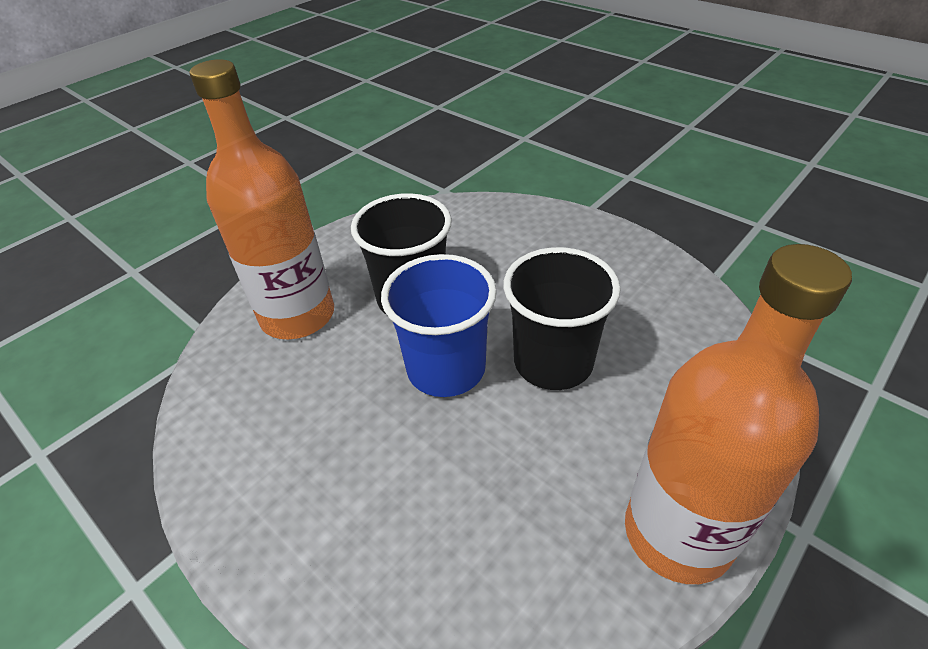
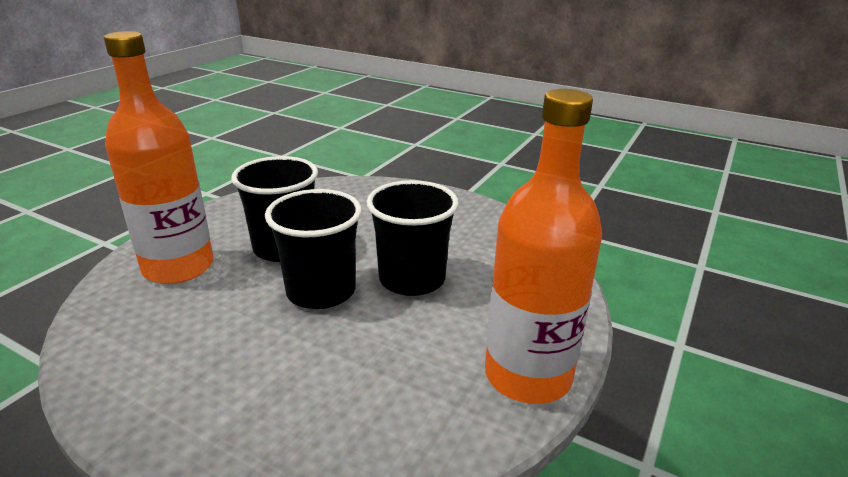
camera: 15 degrees left, 15 degrees down
blue cup [381,254,497,397] -> black cup [265,189,362,309]

